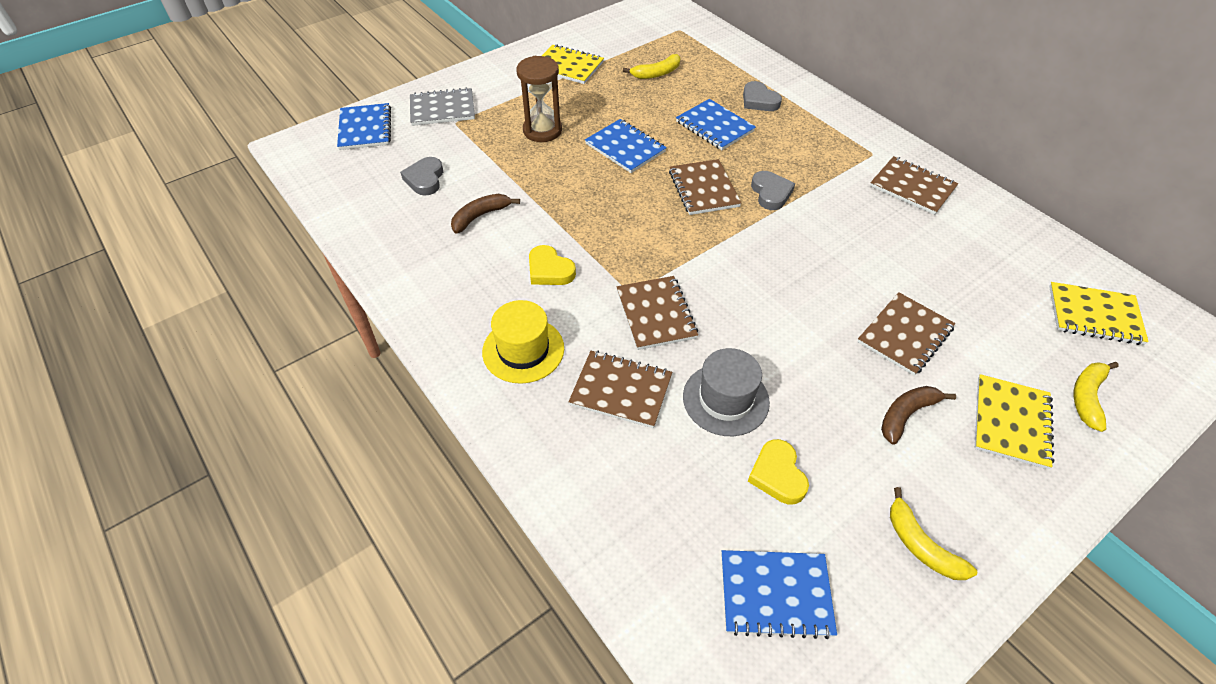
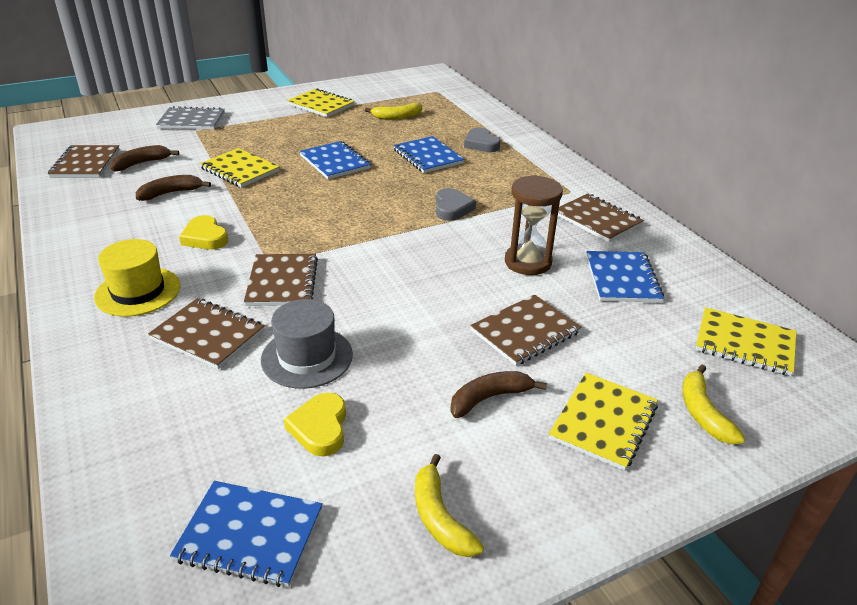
camera: 10 degrees right, 15 degrees down
blue notebook [337,103,391,150] -> blue notebook moved to [586,251,664,302]
grey heart [400,157,443,196] -> brown banana [110,145,179,171]
brown hourglass [516,56,562,142] -> brown hourglass moved to [505,175,563,275]
brown notebook [669,159,741,215] -> brown notebook moved to [48,145,120,178]
yellow banana [1074,362,1119,432] -> yellow banana turned 45 degrees counterclockwise [682,365,745,444]
none -> yellow notebook [200,148,280,188]

